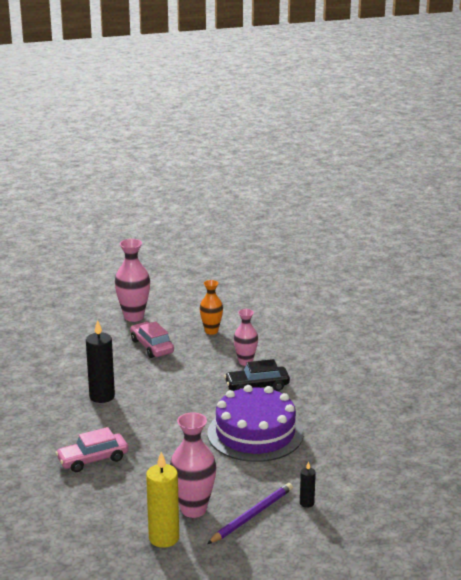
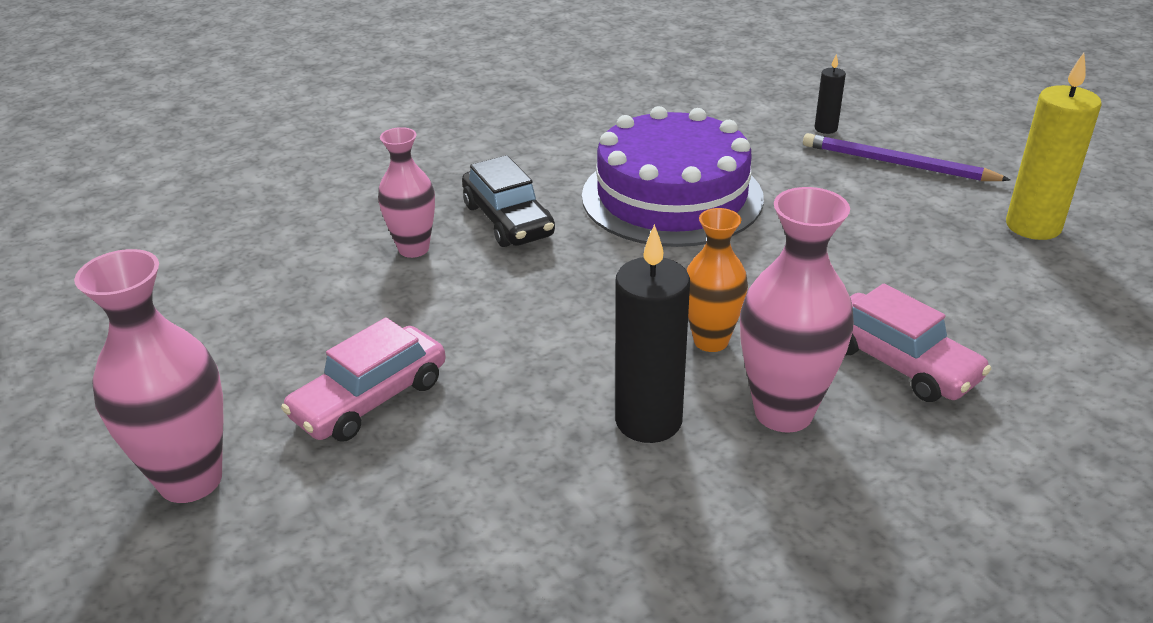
camera: 105 degrees left, 10 degrees up
pink vase [170,412,216,518] -> pink vase moved to [740,187,854,433]
orange vase [200,280,223,335] -> orange vase moved to [686,208,748,352]

